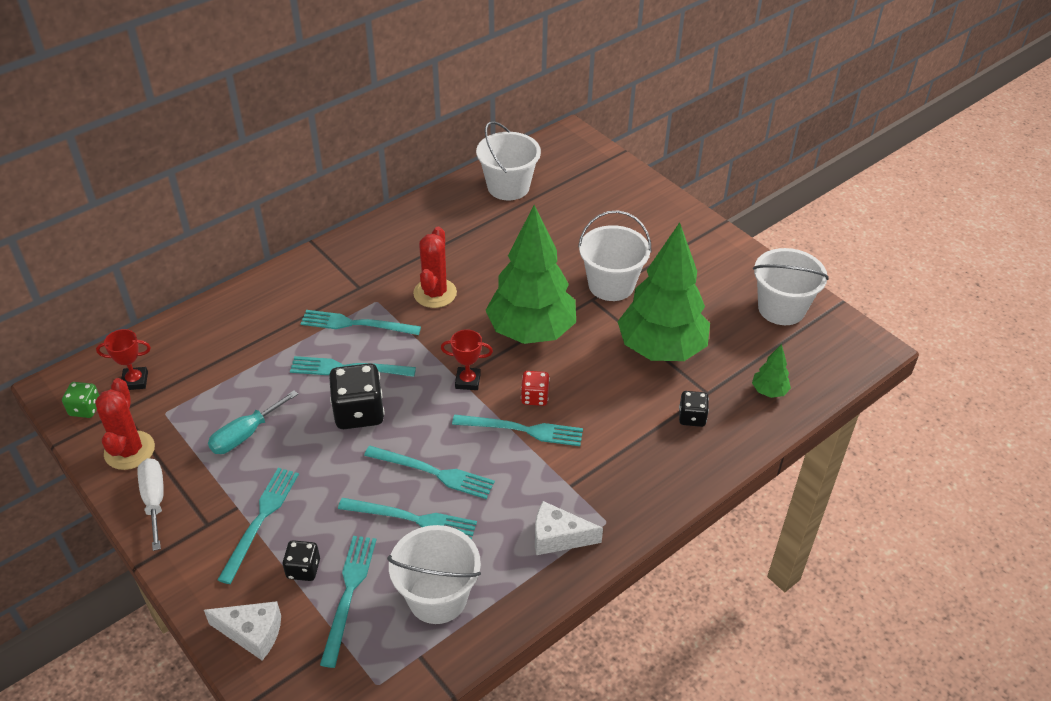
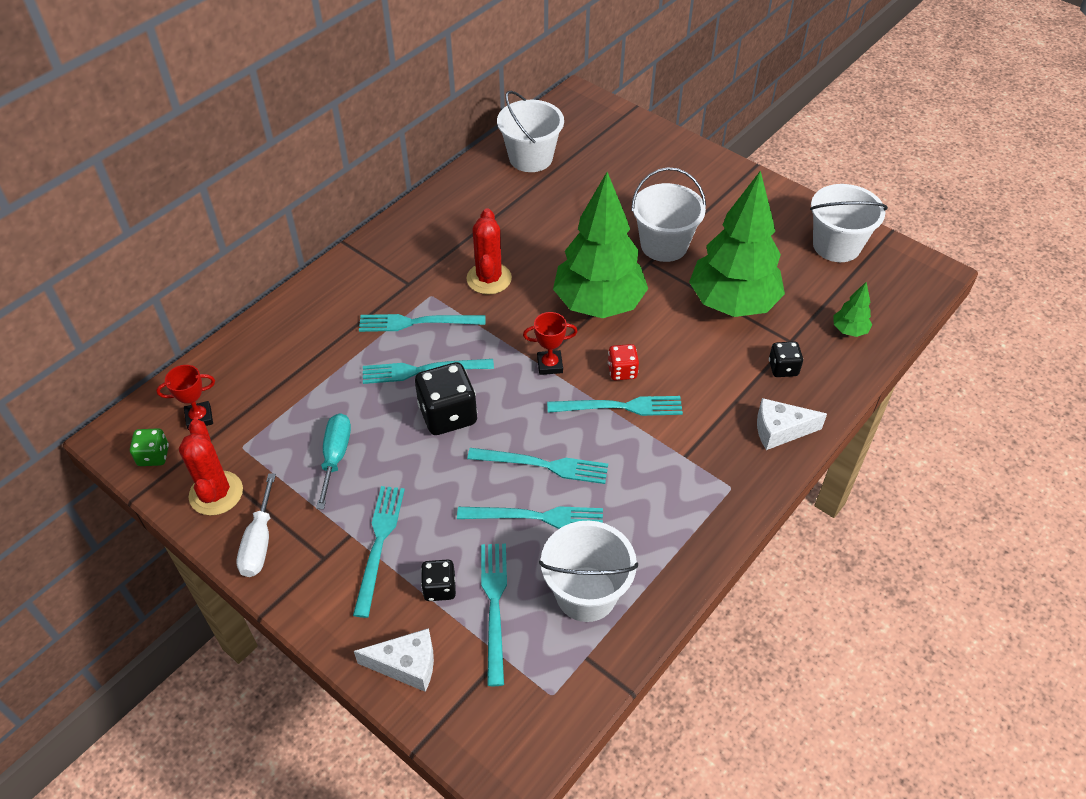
camera: 10 degrees left, 5 degrees up
white screwdriver [137,458,164,551] -> white screwdriver turned 150 degrees counterclockwise [236,473,276,577]
turquoise screwdriver [208,390,298,454] -> turquoise screwdriver turned 150 degrees clockwise [316,413,351,509]
white cheese [535,501,603,555] -> white cheese moved to [757,398,827,450]

